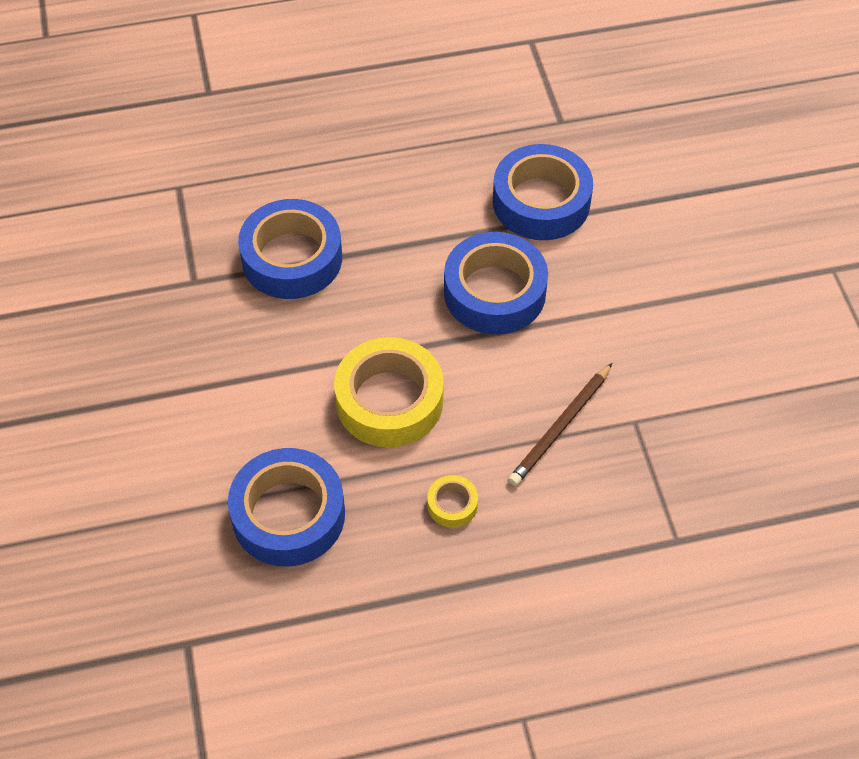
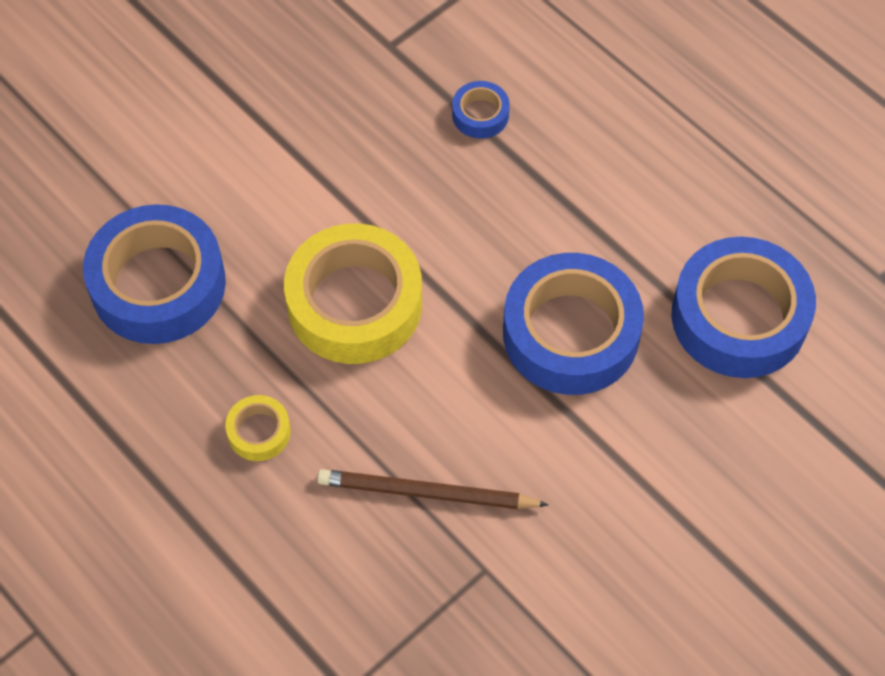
camera: 60 degrees right, 5 degrees up
blue tape [238,199,342,299] -> blue tape [452,81,510,139], size x0.45

